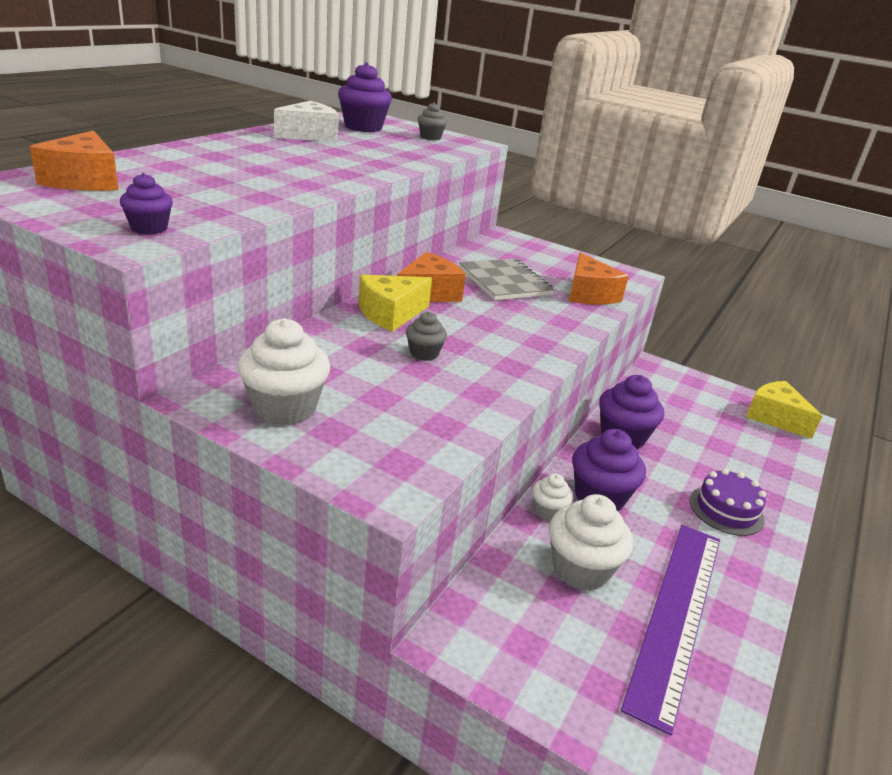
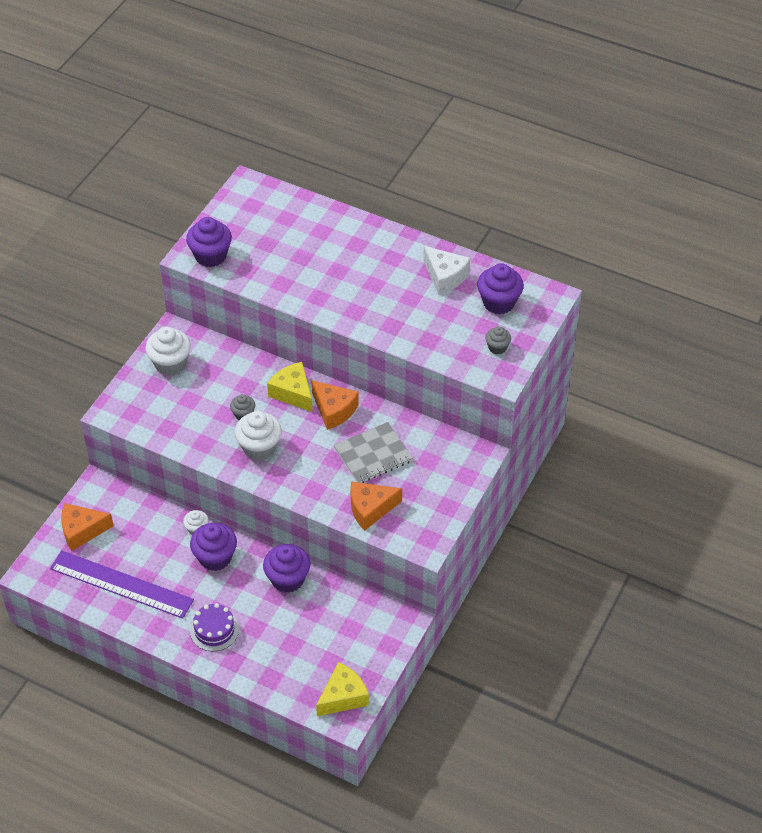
camera: 90 degrees right, 20 degrees up
orange cheese [30,131,119,191] -> orange cheese moved to [61,503,114,551]
purple cupcake [120,173,173,235] -> purple cupcake [186,217,232,267], size x1.81
white cupcake [549,494,633,591] -> white cupcake moved to [235,411,282,460]

